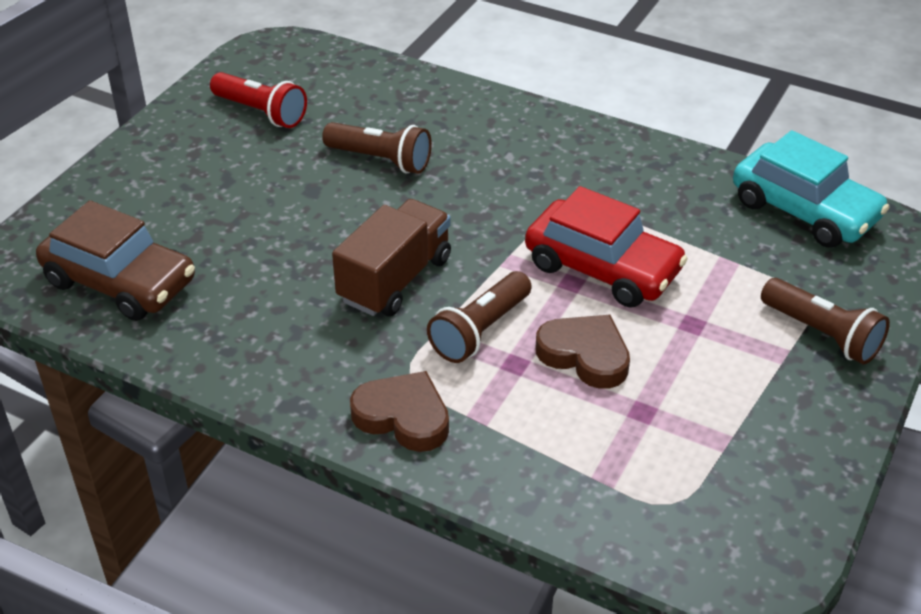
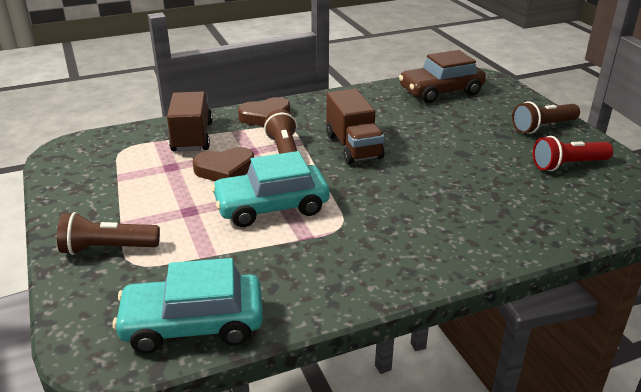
camera: 130 degrees right, 10 degrees down
brown flashlight [322,122,432,174] -> brown flashlight moved to [512,101,580,134]
red car [525,186,688,308] -> turquoise car [211,151,330,227]
none -> brown truck [167,91,213,152]

